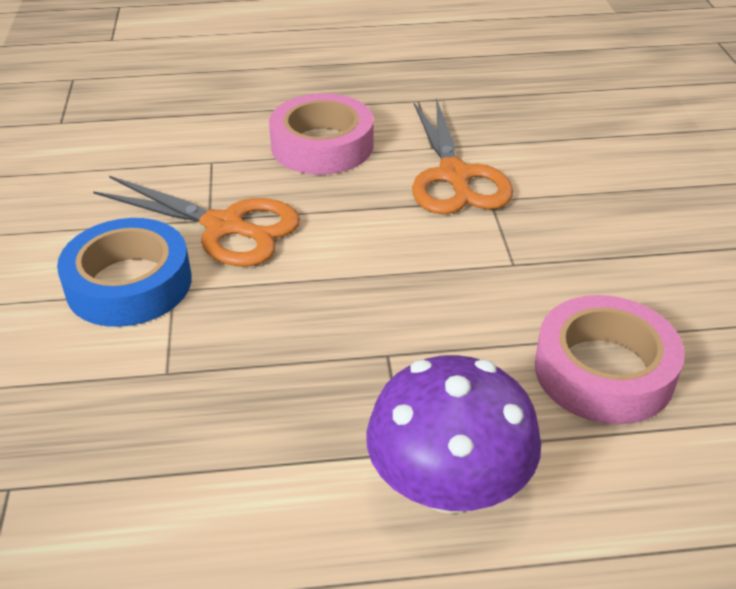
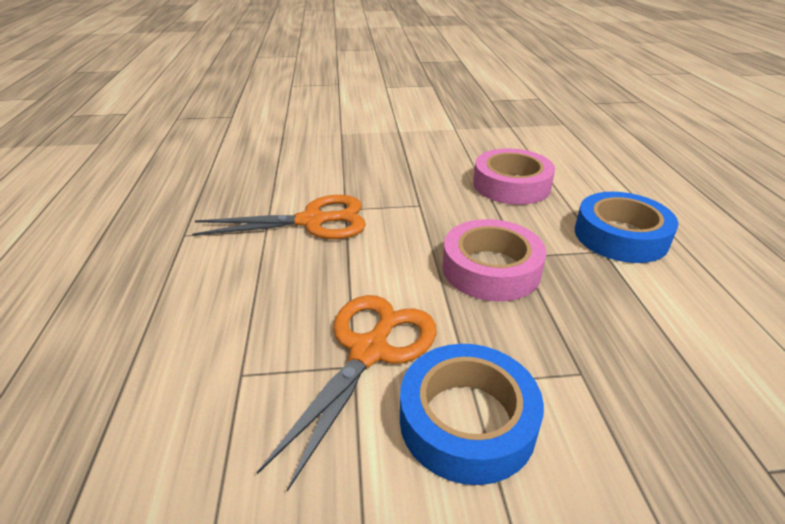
camera: 90 degrees left, 5 degrees down
pink tape [269,93,374,175] -> pink tape moved to [442,219,546,302]
purple mushroom [366,355,541,514] -> blue tape [575,192,679,263]

